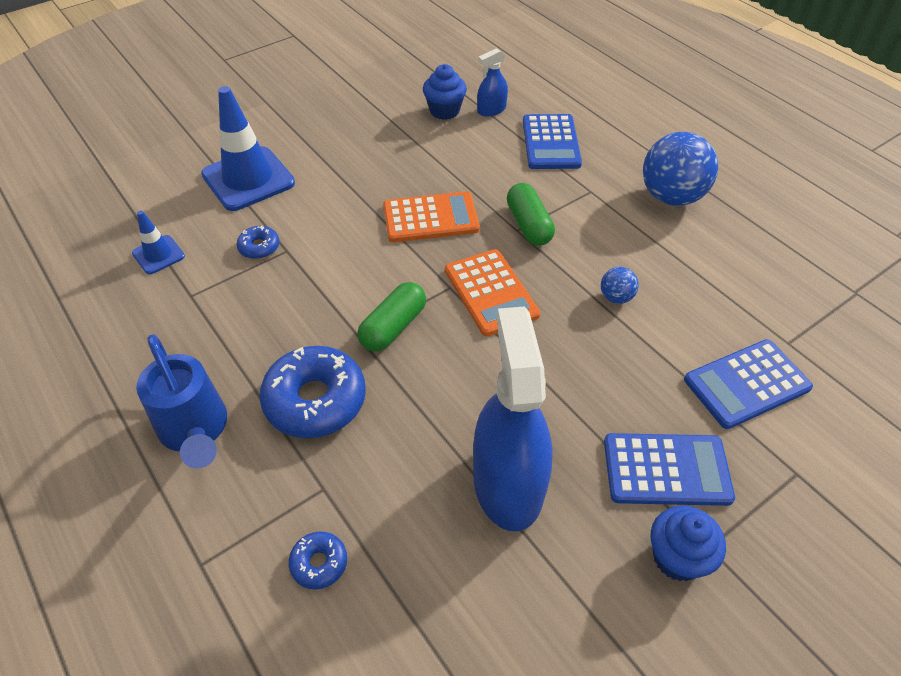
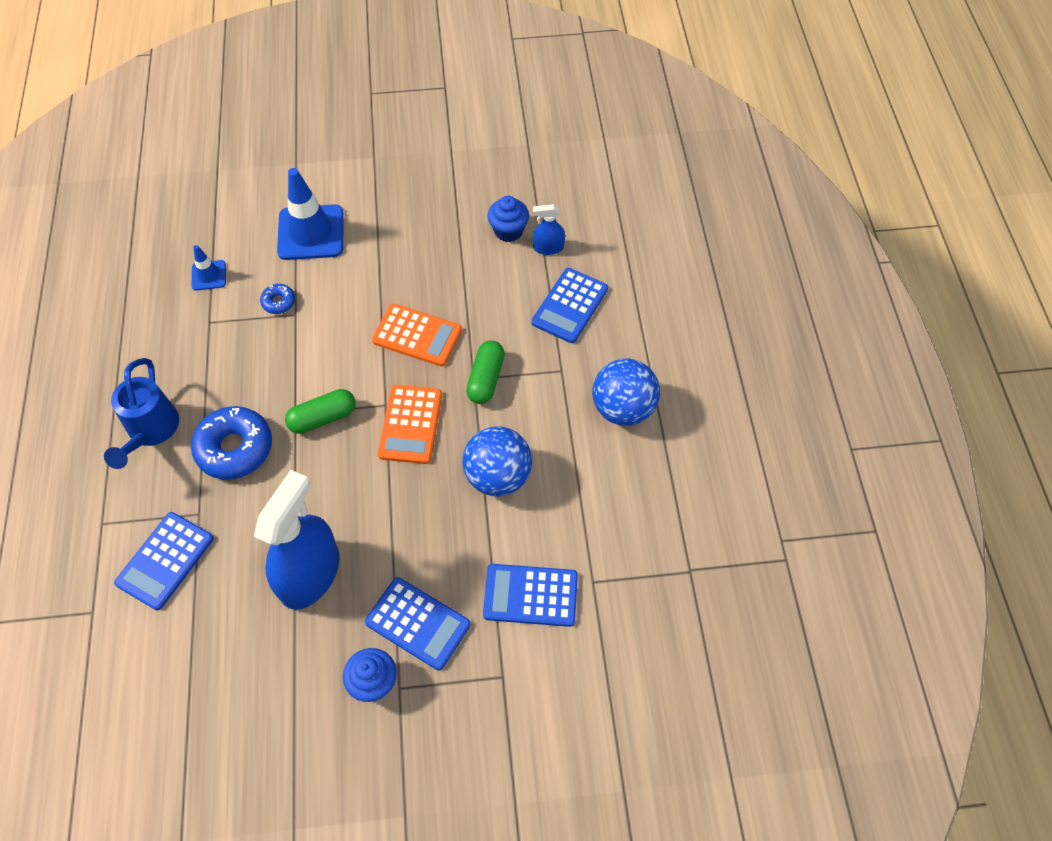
camera: 30 degrees right, 10 degrees up
blue donut [289,531,347,589] -> blue calculator [114,512,214,610]
blue ball [601,267,639,304] -> blue ball [463,426,532,497], size x2.16

